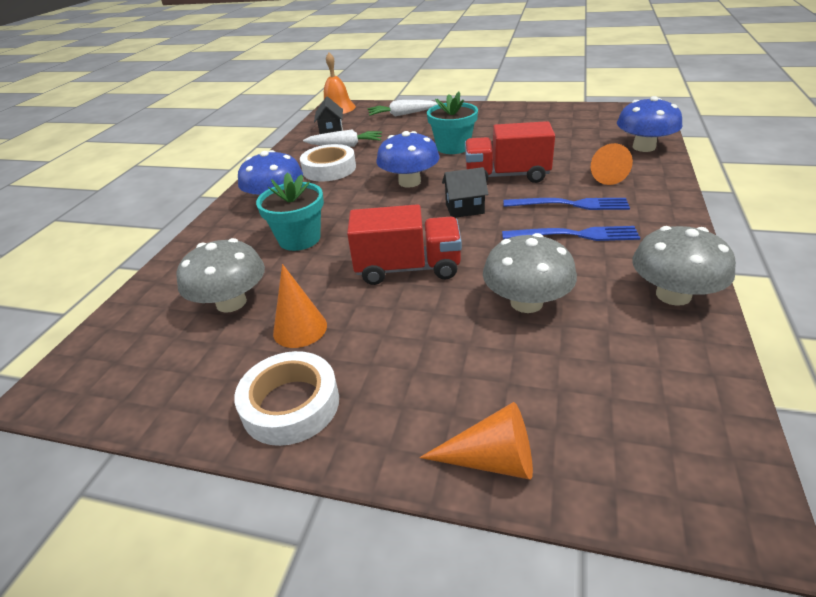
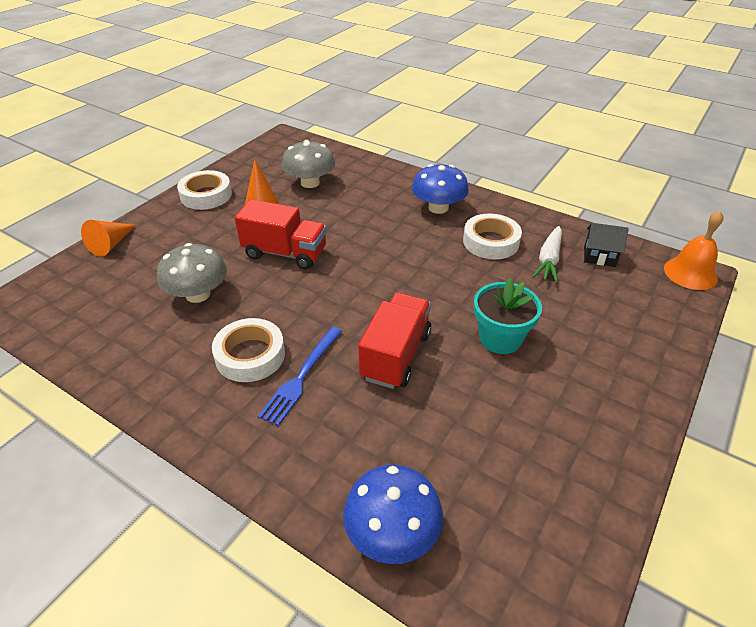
camera: 105 degrees right, 5 degrees up
turquoise flower pot [256,172,324,251] -> none
red truck [347,204,462,285] -> red truck turned 90 degrees counterclockwise [235,199,327,269]
white carrot [368,100,438,116] -> none
blue mushroom [377,131,440,188] -> none
black house [442,167,488,218] -> none
blue fork [502,226,640,241] -> white tape [212,318,285,382]
orange cone [591,143,633,185] -> none
grey mushroom [632,226,736,306] -> none

